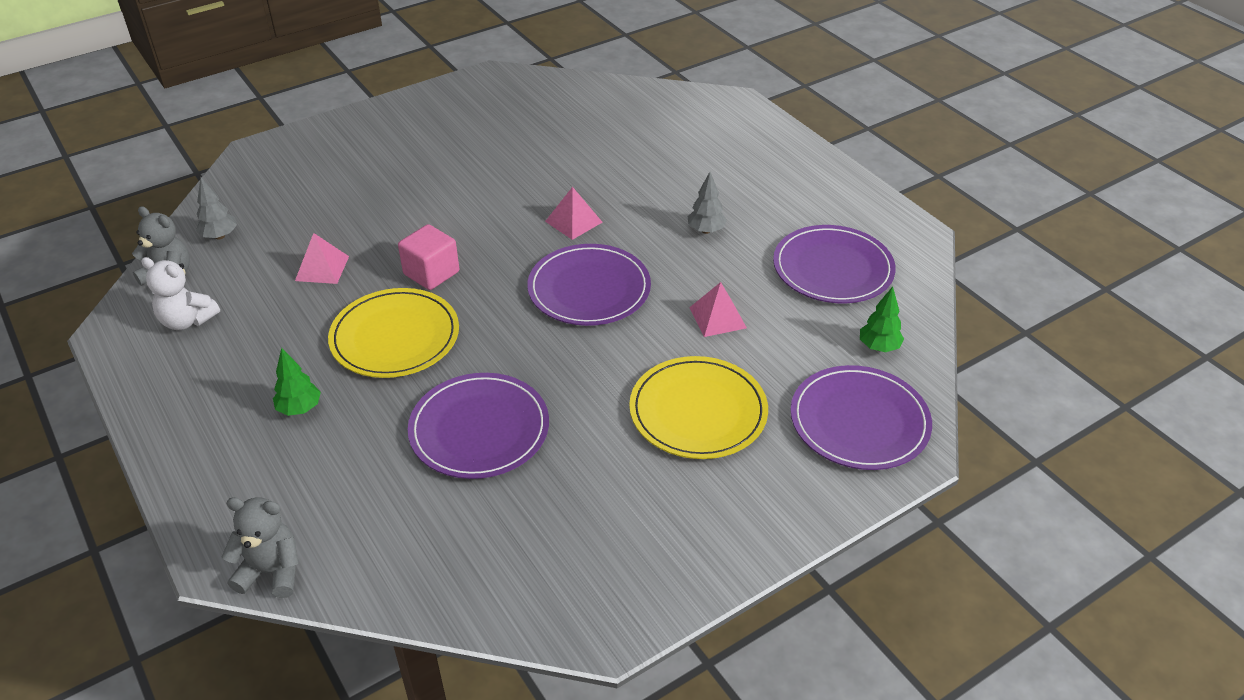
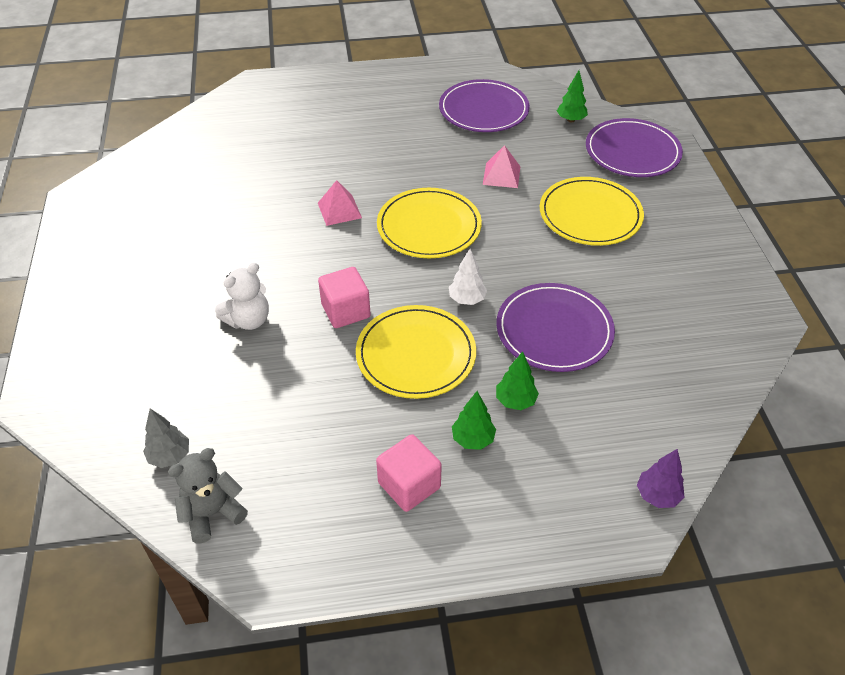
camera: 65 degrees left, 5 degrees up
white teddy bear [141,257,220,330] -> white teddy bear moved to [215,263,269,330]
grey teddy bear [222,497,299,598] -> purple tree [637,449,684,508]
pink pyramid [295,233,349,284] -> none
purple plate [527,244,651,326] -> yellow plate [377,188,482,258]
grey tree [688,172,727,234] -> none
none -> pink cube [376,434,442,512]
none -> white tree [449,249,487,305]
none -> green tree [496,351,539,410]

